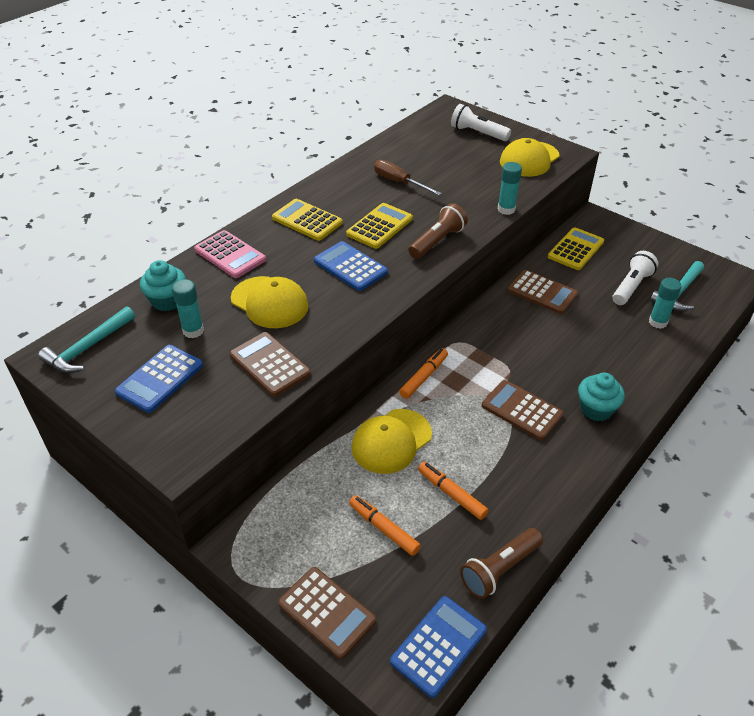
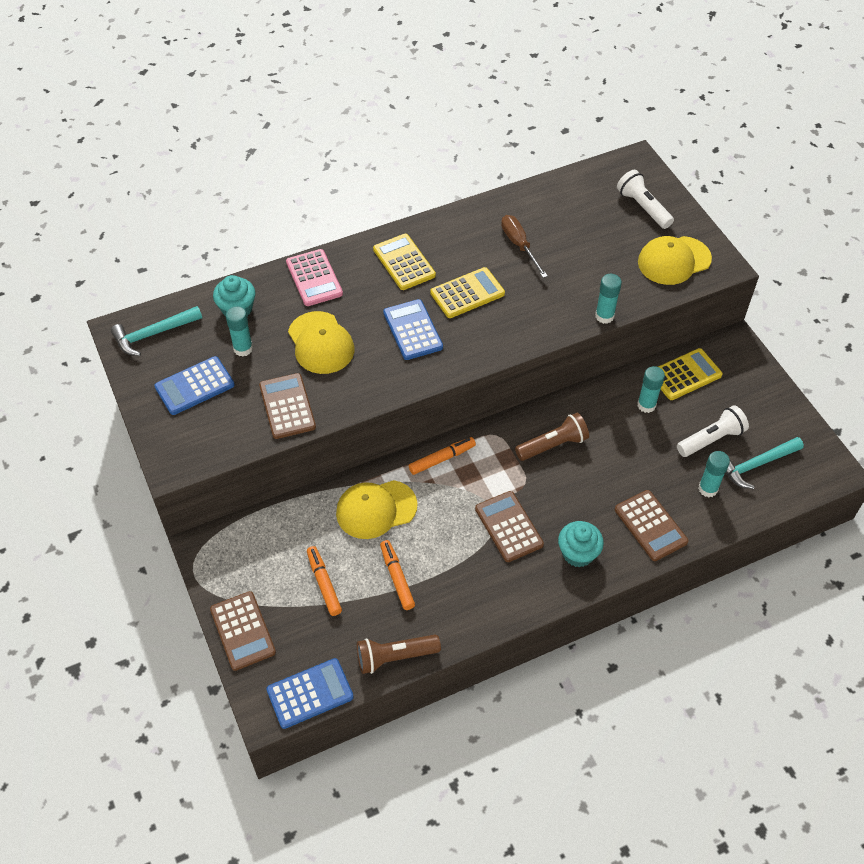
camera: 25 degrees right, 10 degrees up
brown flashlight [408,203,468,259] -> brown flashlight moved to [515,413,589,461]
brown calculator [508,270,578,314] -> brown calculator moved to [615,490,689,561]
none -> turquoise glue stick [637,366,665,413]

